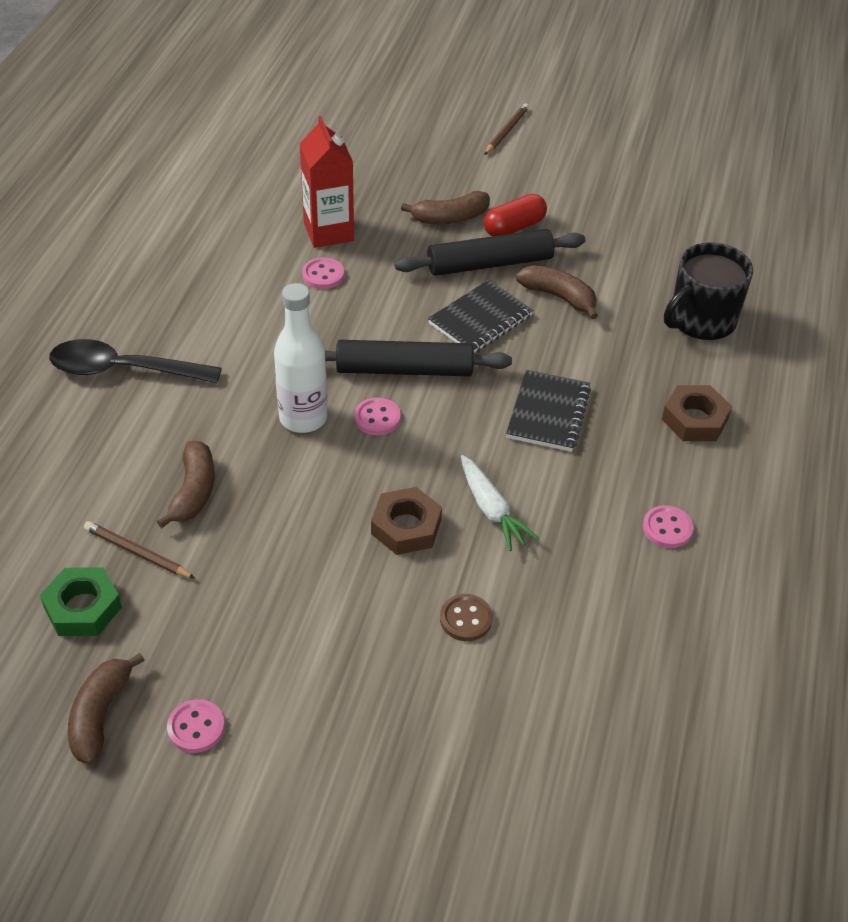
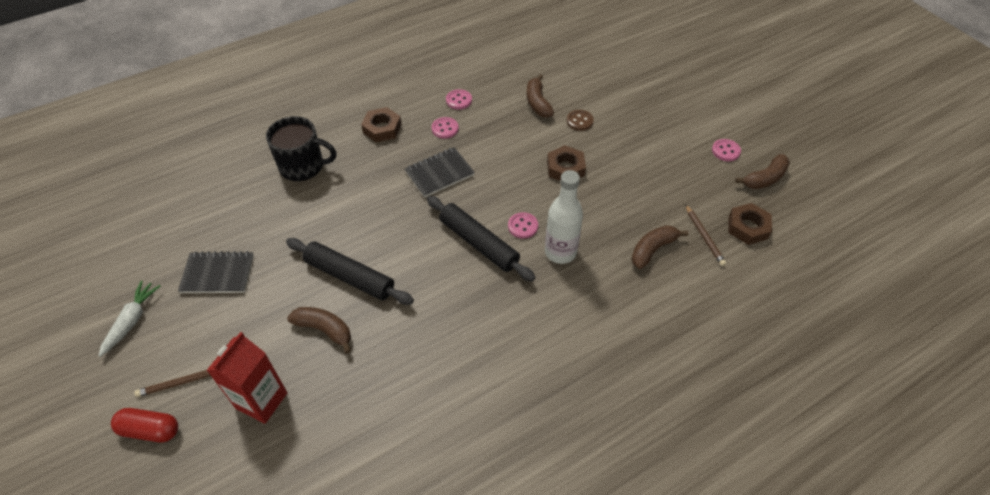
camera: 135 degrees left, 5 degrees up
green nut [40,567,122,636] -> brown nut [729,203,772,245]
black spoon [49,339,222,383] -> none
red carton [299,116,354,248] -> red carton moved to [207,332,287,424]
pink button [302,257,344,289] -> pink button moved to [432,117,459,139]
black notebook [428,280,533,353] -> black notebook moved to [178,251,254,293]
white carrot [461,455,539,551] -> white carrot moved to [98,281,160,357]
red capsule [484,194,547,236] -> red capsule moved to [111,408,178,442]
brown banana [516,265,598,319] -> brown banana moved to [527,75,554,118]

